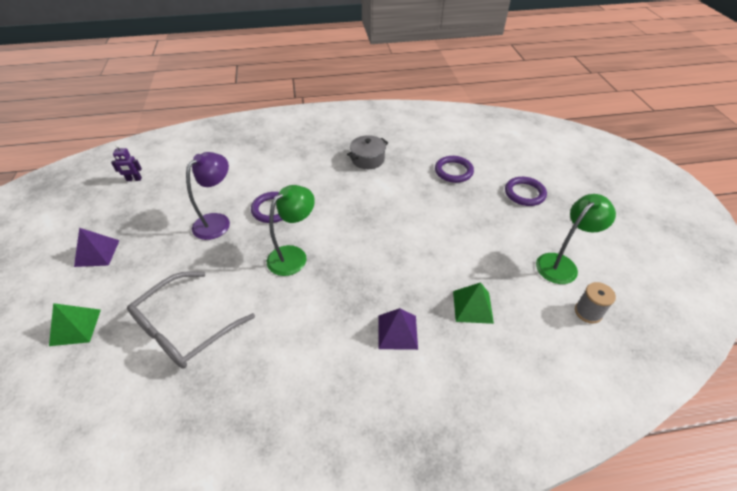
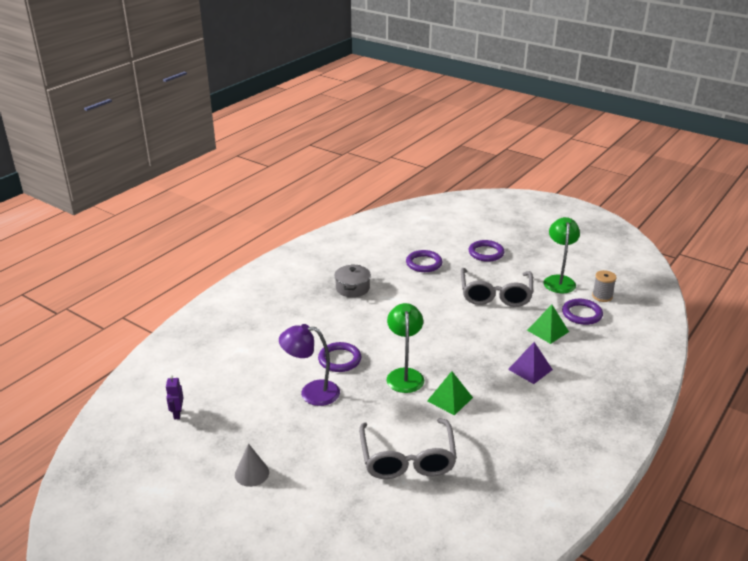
camera: 45 degrees left, 15 degrees down
green pyramid [49,303,101,346] -> green pyramid moved to [427,371,473,415]
purple pyramid [74,228,120,267] -> grey cone [235,444,269,487]
purple robot [111,145,142,181] -> purple robot turned 135 degrees clockwise [166,375,183,419]
purple lamp [186,152,230,240] -> purple lamp turned 75 degrees counterclockwise [279,324,340,406]
none -> grey glasses [461,268,533,307]
none -> purple ring [562,299,603,325]

